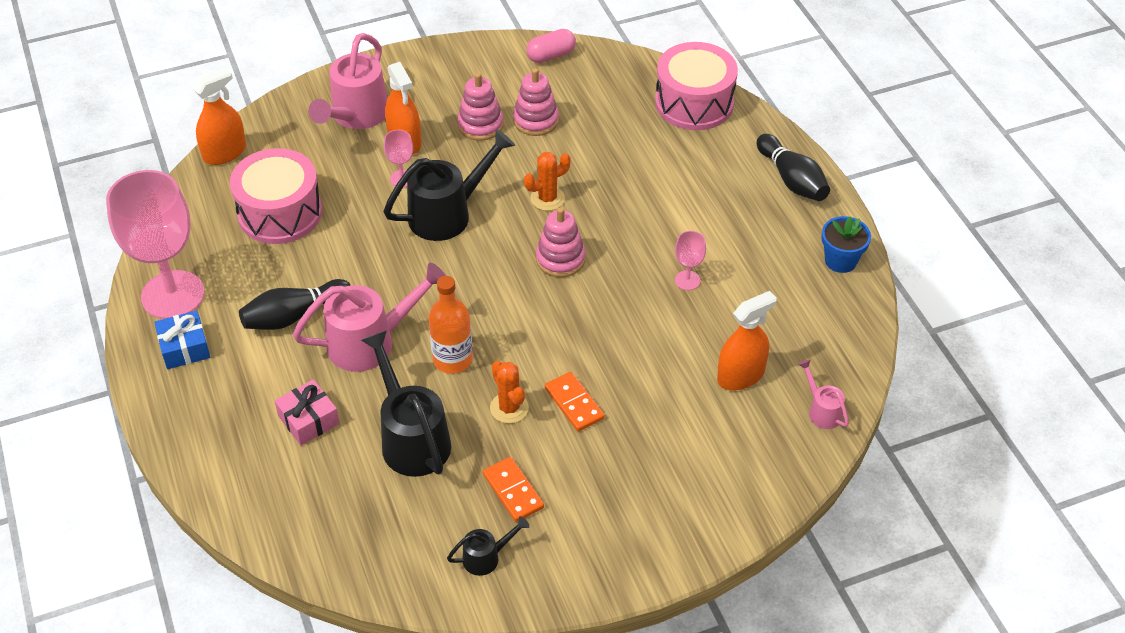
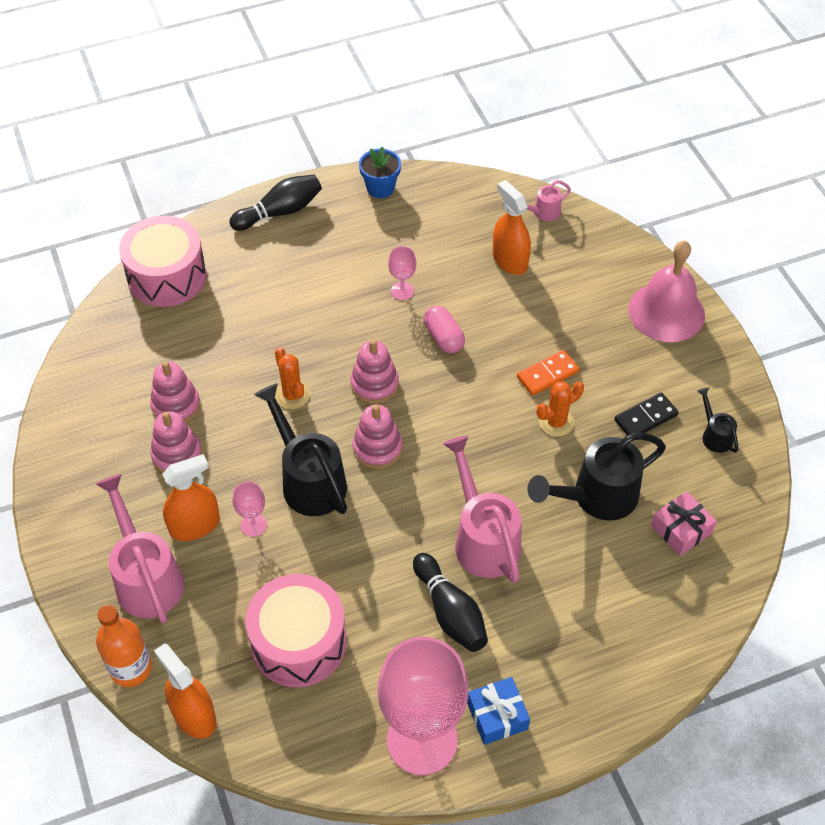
camera: 90 degrees left, 5 degrees up
pink gift [275,379,340,445] -> pink gift moved to [651,491,717,556]
pink watering can [308,33,388,129] -> pink watering can turned 135 degrees counterclockwise [95,474,184,623]
orange bottle [428,276,473,374] -> orange bottle moved to [96,605,152,687]
orange domino [483,457,544,522] -> black domino [614,392,678,436]
pink capsule [526,29,576,63] -> pink capsule moved to [424,306,465,353]
none -> pink stacking toy [352,405,403,469]
none -> pink bell [628,240,705,342]

